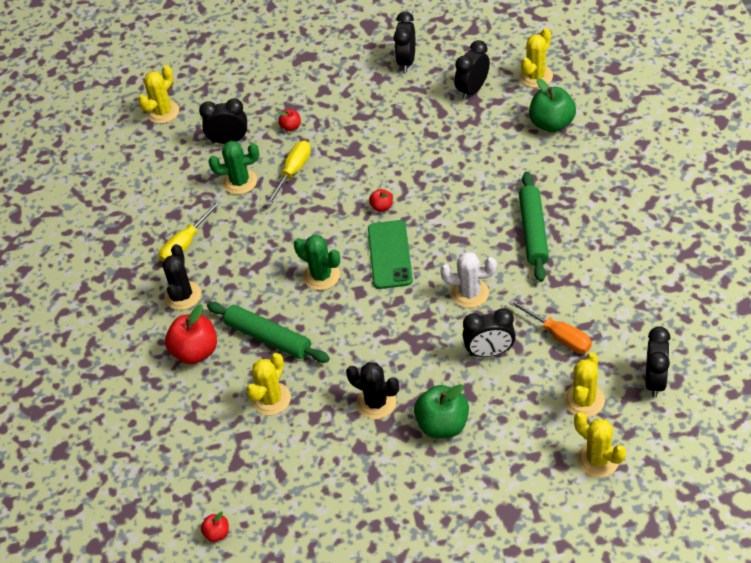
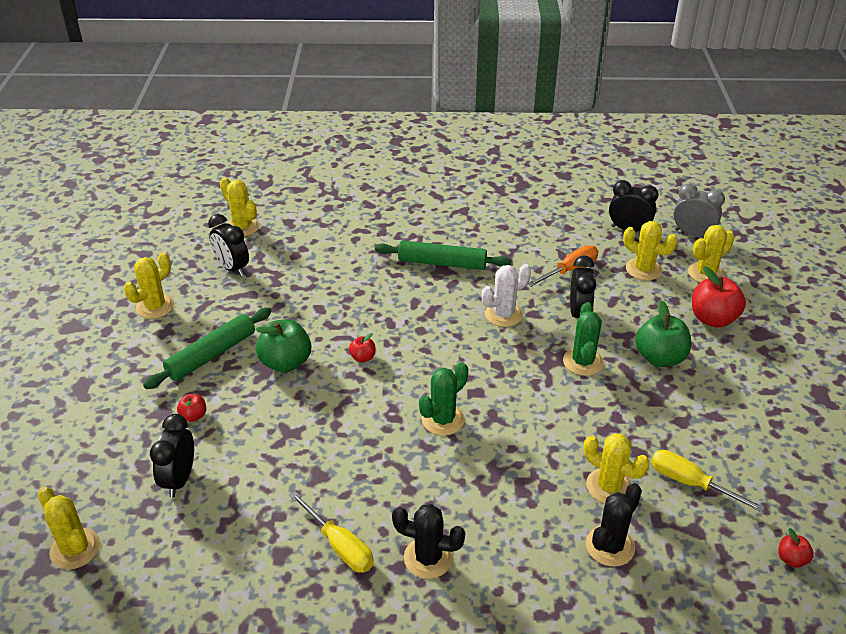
camera: 85 degrees left, 10 degrees down
red apple [165,304,217,364] -> red apple moved to [692,267,746,328]
green rolling pin [207,302,330,363] -> green rolling pin moved to [143,308,272,389]
green cactus [208,141,259,195] -> green cactus moved to [563,302,604,376]
yellow screwdriver [266,141,311,206] -> yellow screwdriver moved to [651,450,765,512]
black cactus [346,362,399,419] -> black cactus moved to [586,483,642,567]
green phone [368,220,413,289] -> none
black clock [394,11,415,72] -> yellow cactus [124,252,174,319]
white cactus [440,251,497,308] -> white cactus turned 45 degrees clockwise [482,264,531,327]
green apple [529,78,576,132] -> green apple moved to [256,319,311,373]
none -> grey clock [673,184,725,236]

